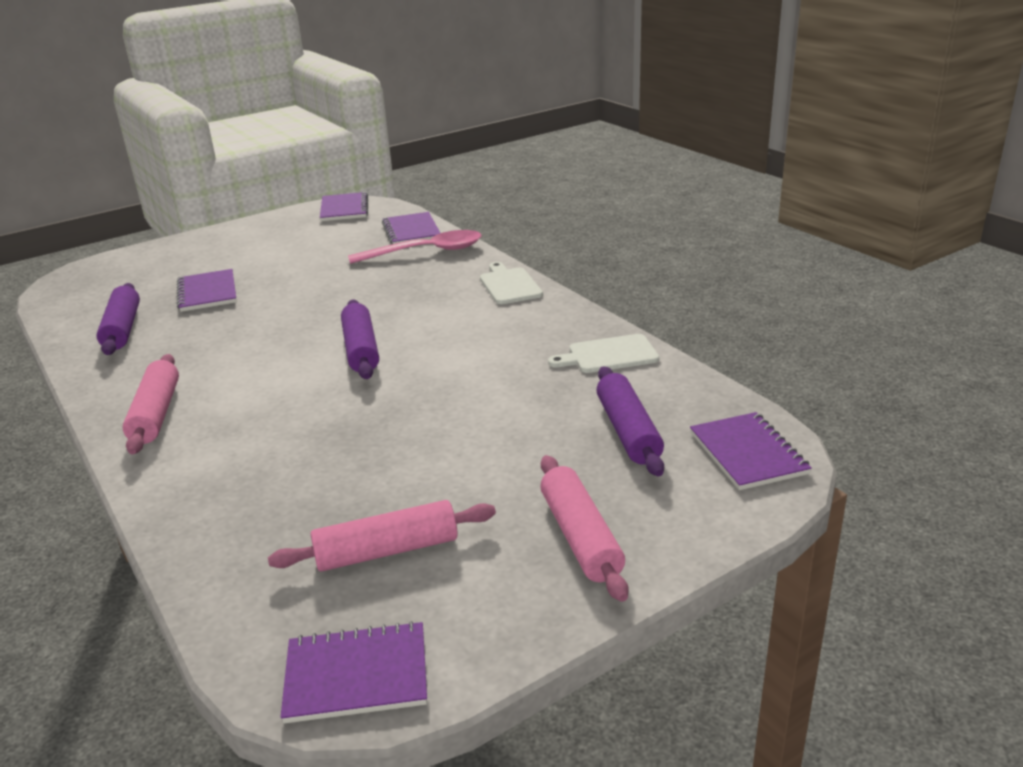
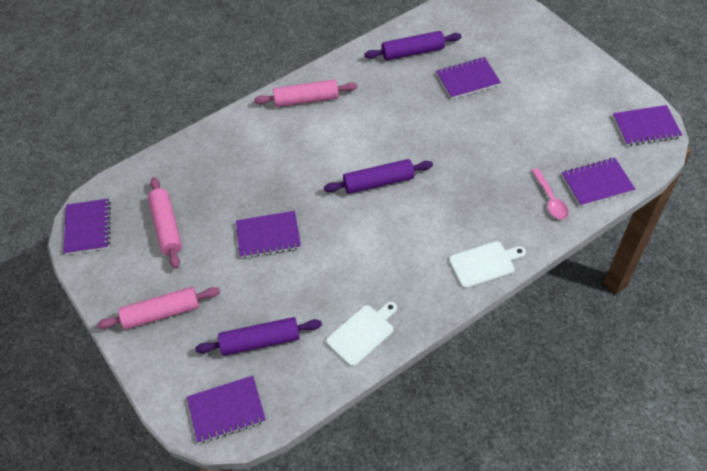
camera: 90 degrees right, 25 degrees up
pink spoon [348,230,481,264] -> pink spoon [532,168,569,219], size x0.59
white cutting board [548,334,659,373] -> white cutting board turned 60 degrees clockwise [326,302,397,367]
none -> purple notebook [236,211,301,259]

